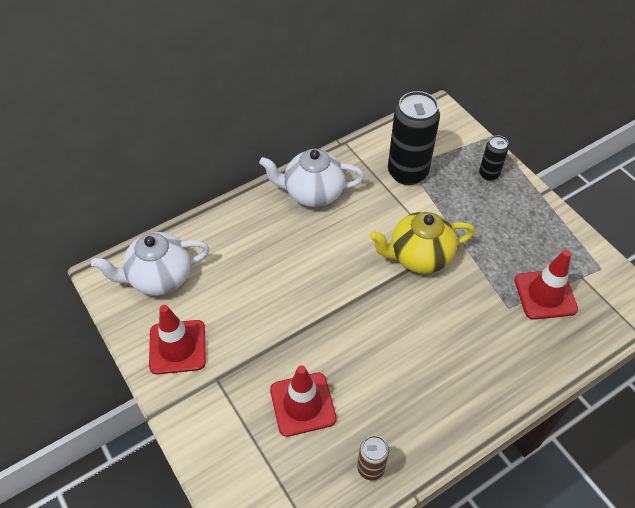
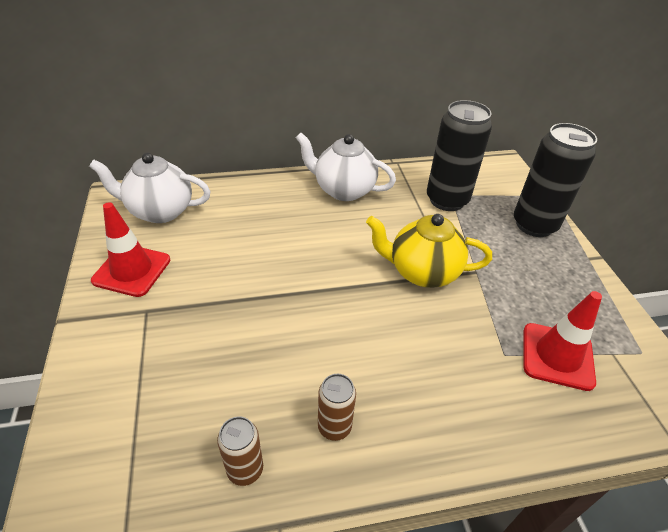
camera: 20 degrees right, 10 degrees down
red traffic cone [270,365,336,437] -> none
black can [479,135,509,181] -> black can [514,123,597,237], size x1.98
none -> brown can [318,374,356,441]

